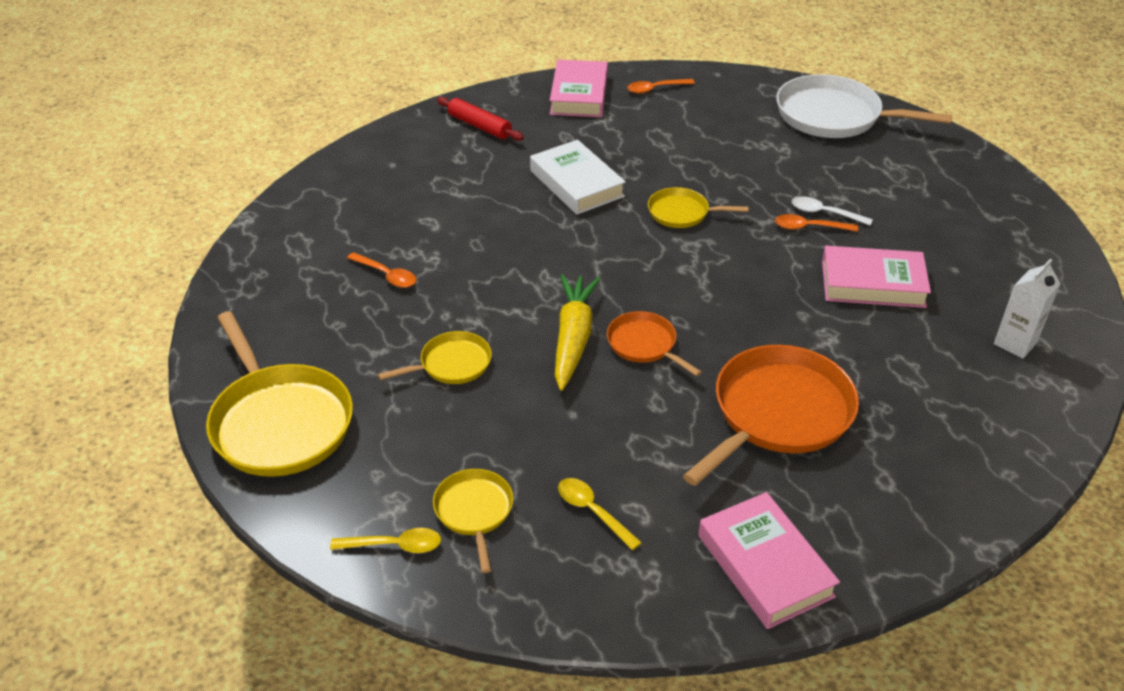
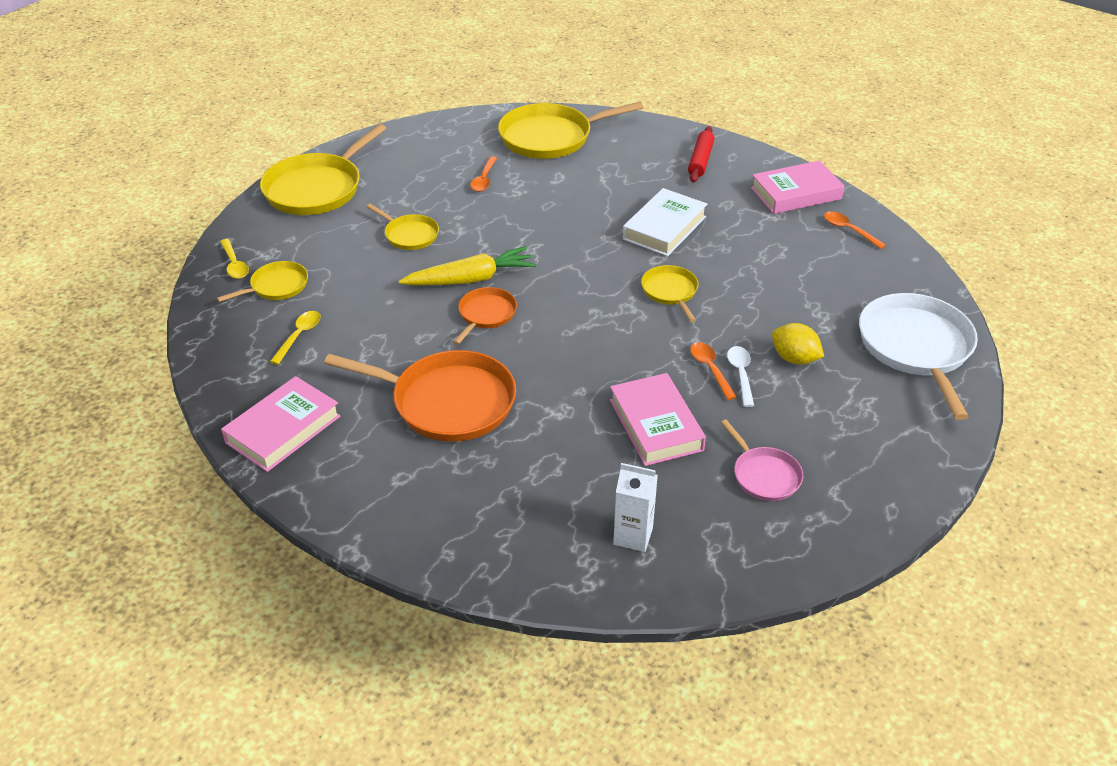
camera: 65 degrees right, 0 degrees up
none -> yellow pan [498,102,644,159]
none -> pink pan [721,420,803,501]
none -> yellow lemon [772,323,824,365]

